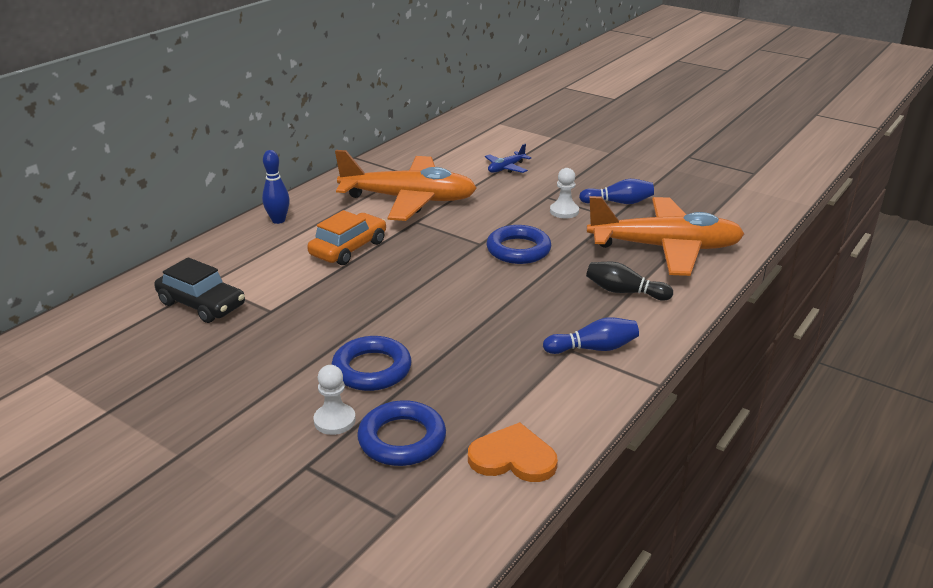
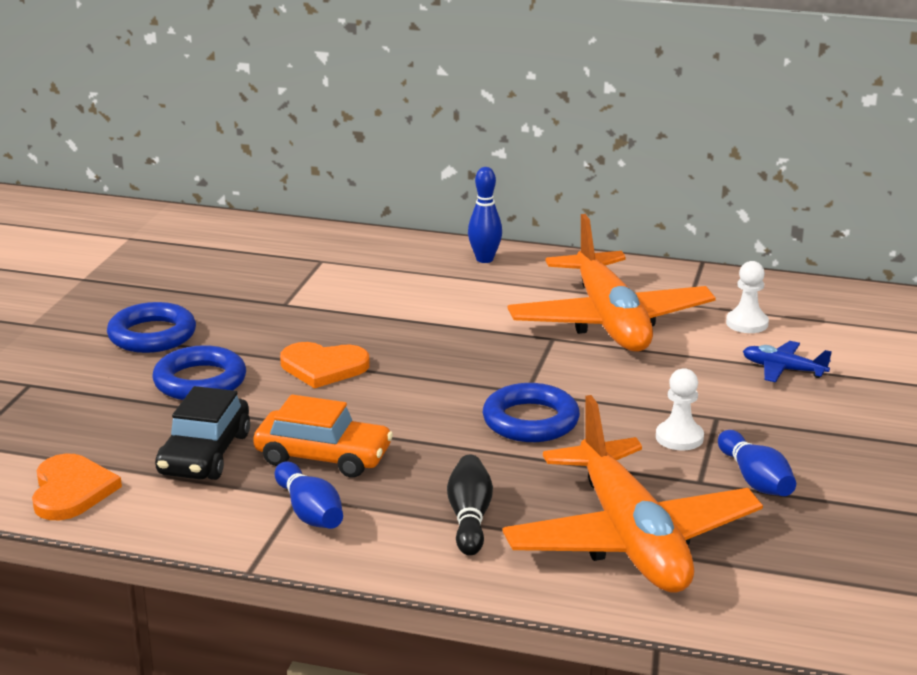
camera: 70 degrees right, 5 degrees down
black car [154,257,245,323] -> black car moved to [155,386,250,480]
orange car [307,210,386,265] -> orange car moved to [253,395,393,478]
white pawn [314,365,356,435] -> white pawn moved to [726,261,769,333]
blue ring [357,400,446,466] -> blue ring moved to [107,302,196,353]
none -> orange heart [280,342,370,389]

